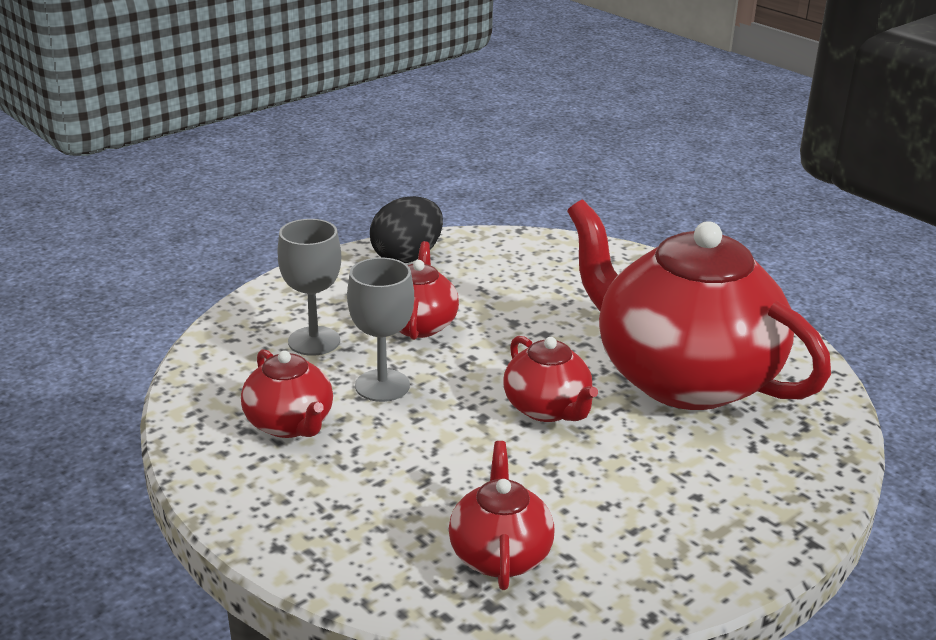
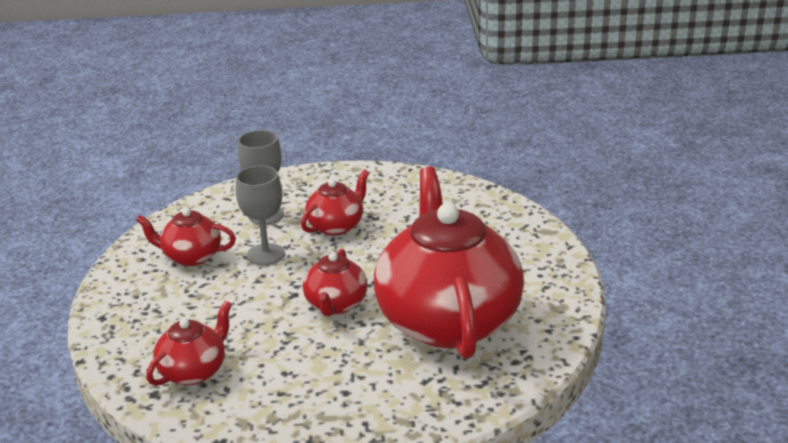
camera: 40 degrees right, 0 degrees up
red teapot [241,349,333,438] -> red teapot turned 90 degrees clockwise [136,208,236,266]
black egg [370,196,443,263] -> none

